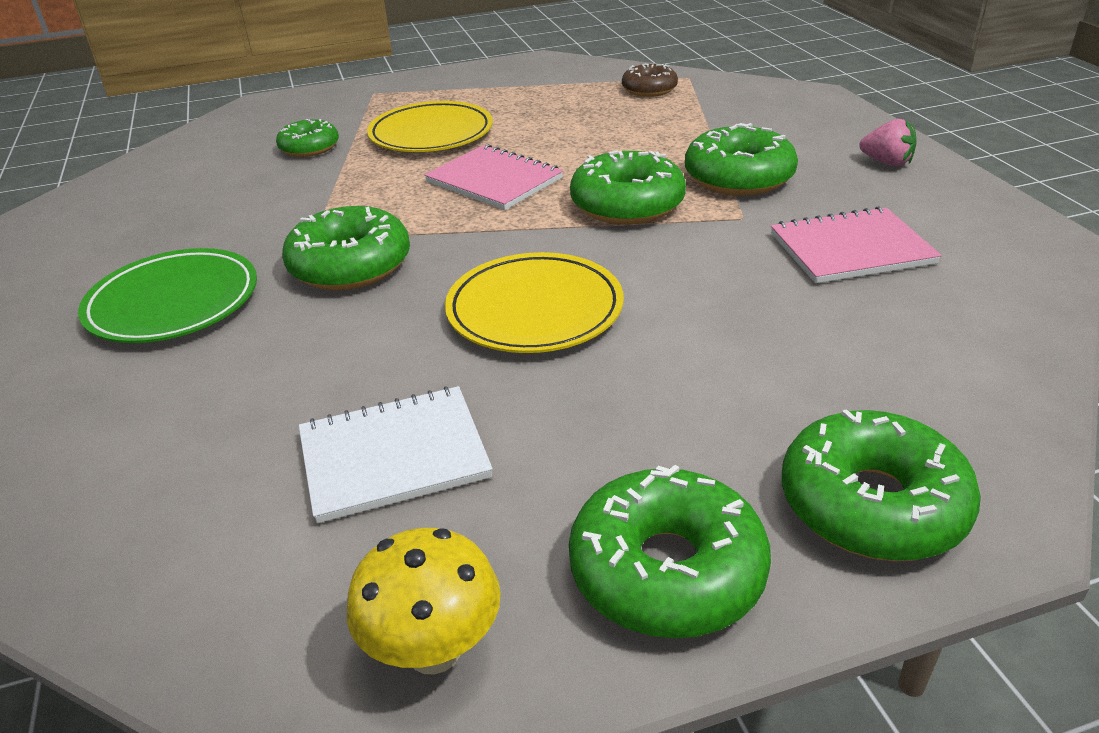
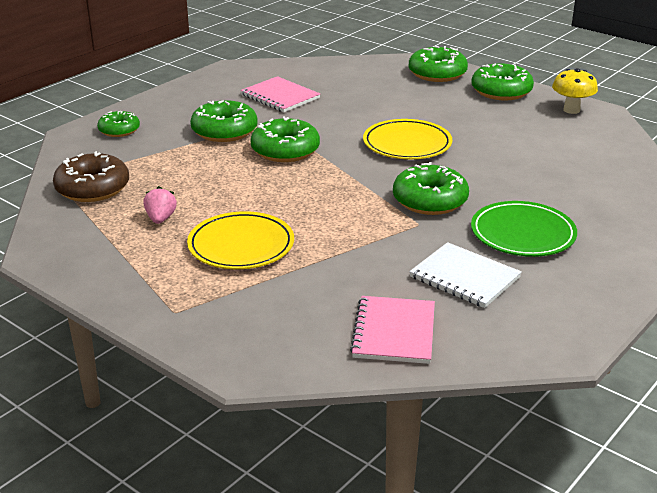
camera: 125 degrees left, 5 degrees down
green donut [276,119,339,157] -> green donut moved to [97,111,140,137]
white notebook [299,386,493,523] -> white notebook moved to [409,242,522,308]
pink notebook [424,144,563,210] -> pink notebook moved to [350,296,435,364]
brown donut [622,63,678,97] -> brown donut [53,151,129,202], size x1.60
pink strawberry [859,119,917,166] -> pink strawberry moved to [143,186,177,224]

